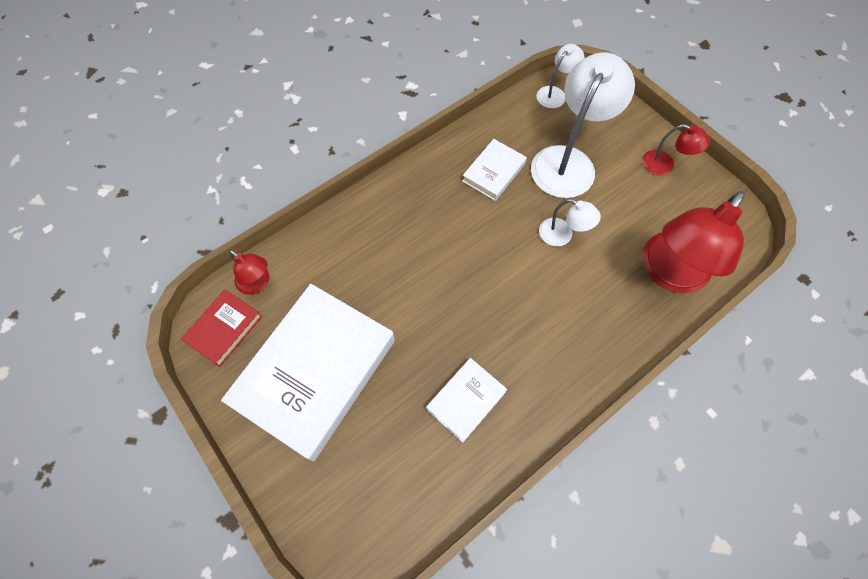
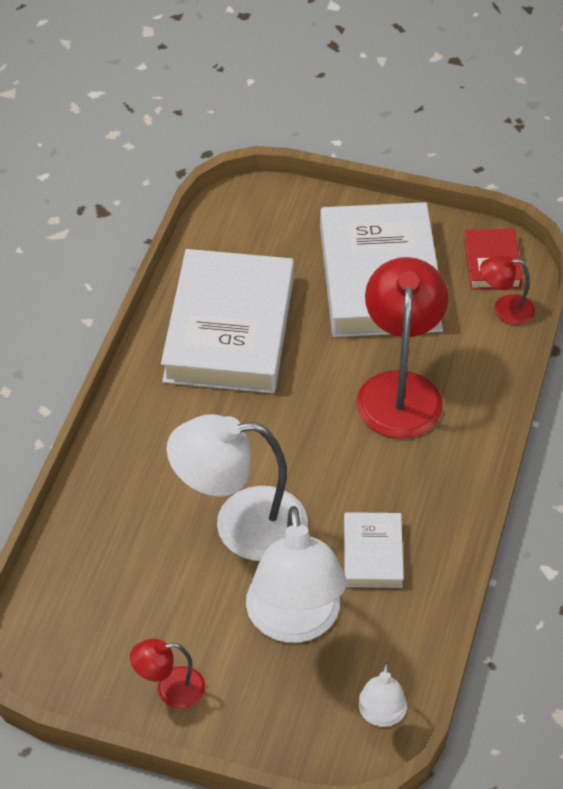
camera: 145 degrees right, 15 degrees down
white book [426,358,507,443] -> white book [161,249,294,393], size x2.14
white lamp [539,199,601,247] -> white lamp [166,414,308,561], size x2.03
red lamp [642,191,745,293] -> red lamp moved to [356,257,448,438]

